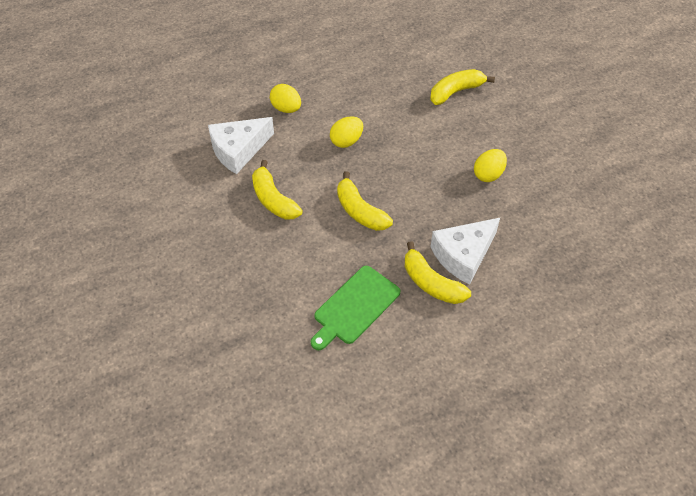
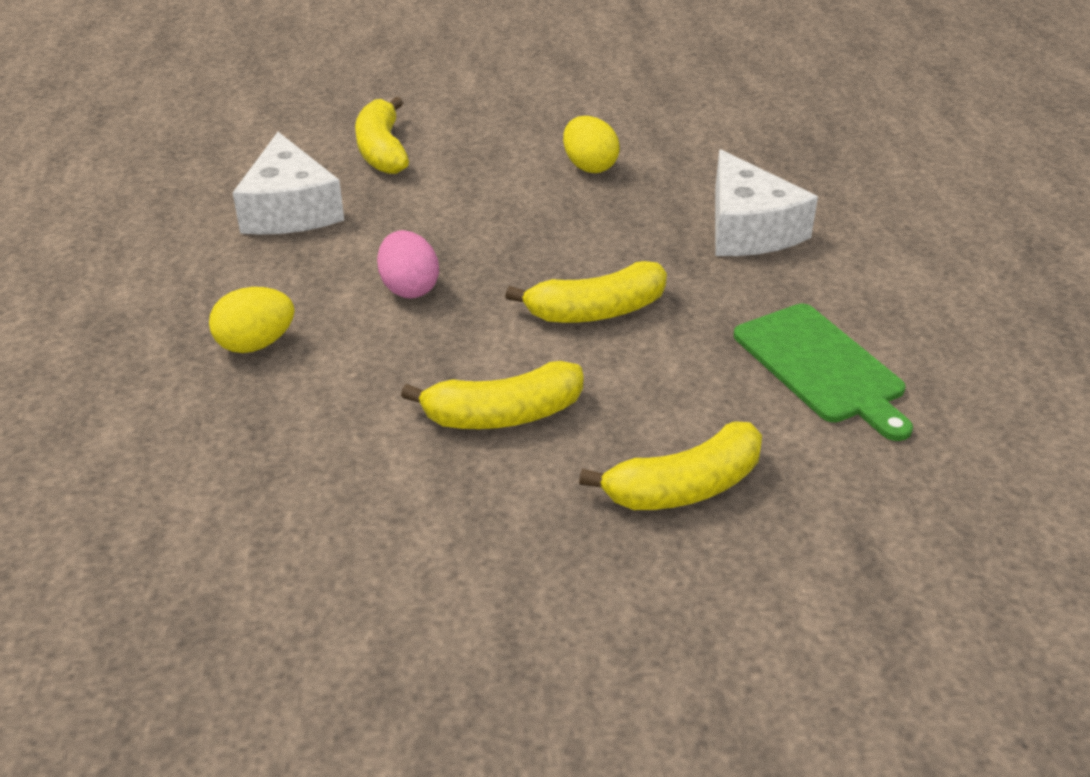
camera: 70 degrees left, 15 degrees down
white cheese [208,117,274,174] -> white cheese moved to [233,132,344,235]
yellow egg [330,116,363,148] -> pink egg [377,230,439,299]
yellow banana [405,241,471,304] -> yellow banana moved to [579,421,762,510]

